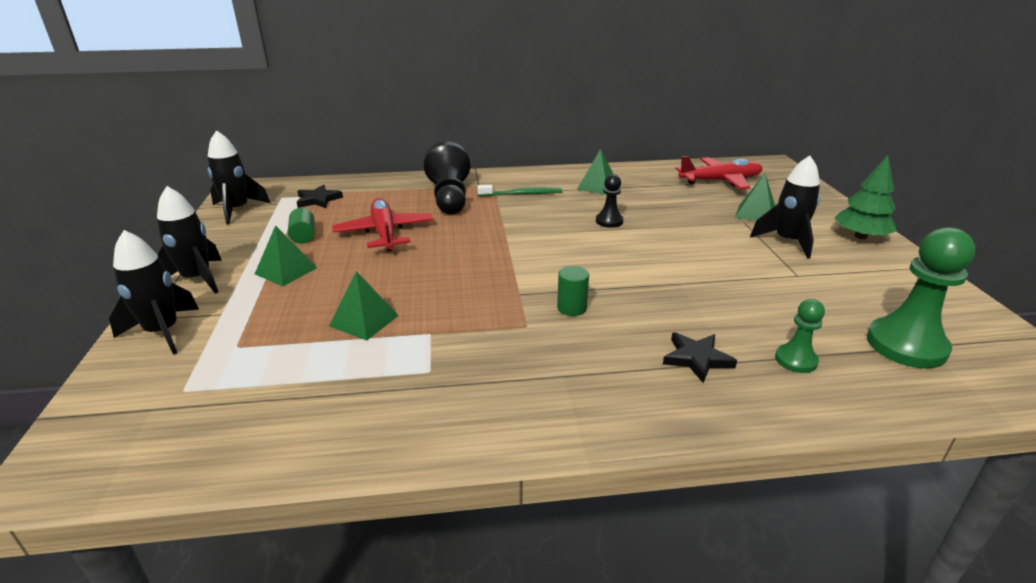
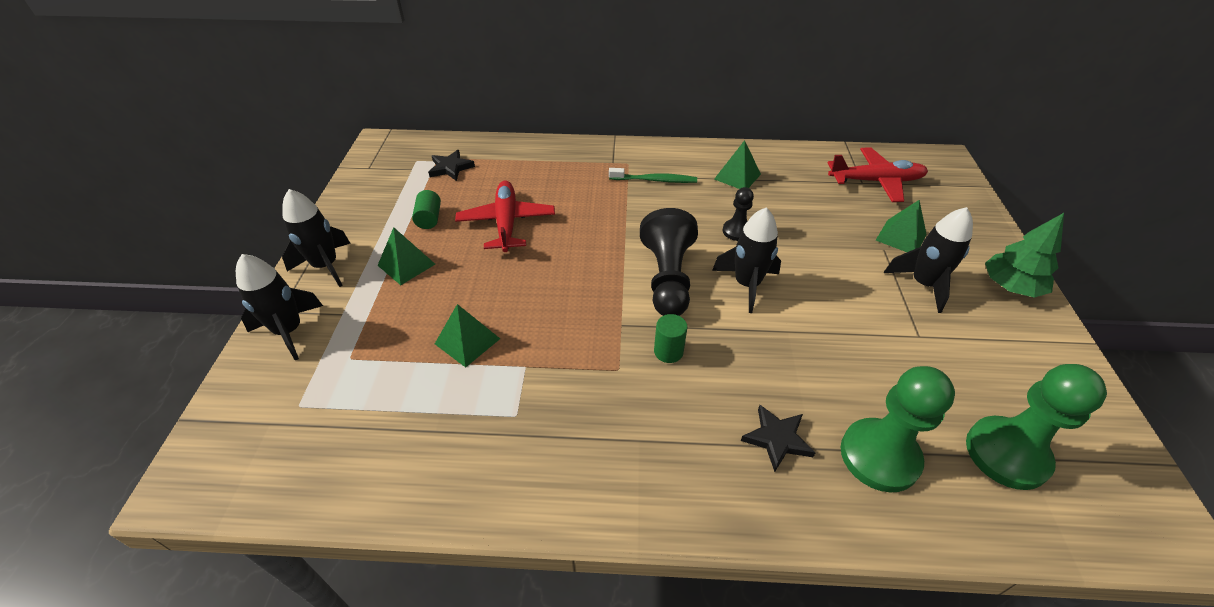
camera: 10 degrees right, 15 degrees up
black rocket [208,130,270,224] -> black rocket moved to [712,208,781,313]
black pawn [424,141,470,215] -> black pawn moved to [640,208,698,316]
green pawn [775,299,825,373] -> green pawn [841,366,955,492], size x1.87

